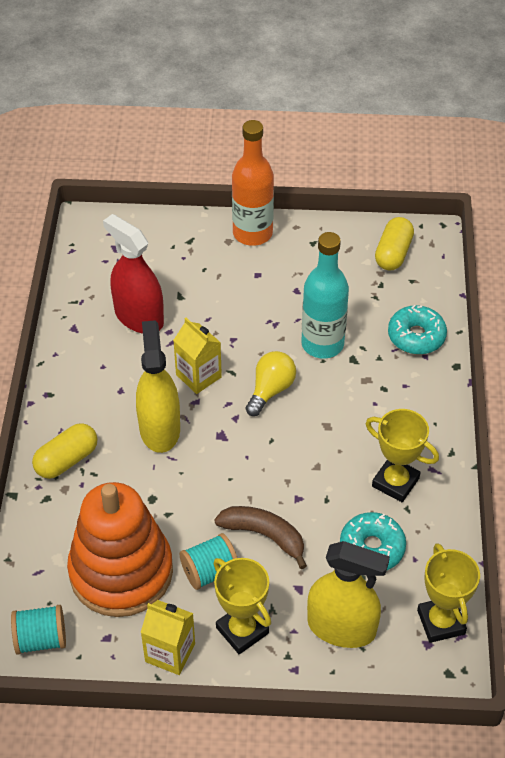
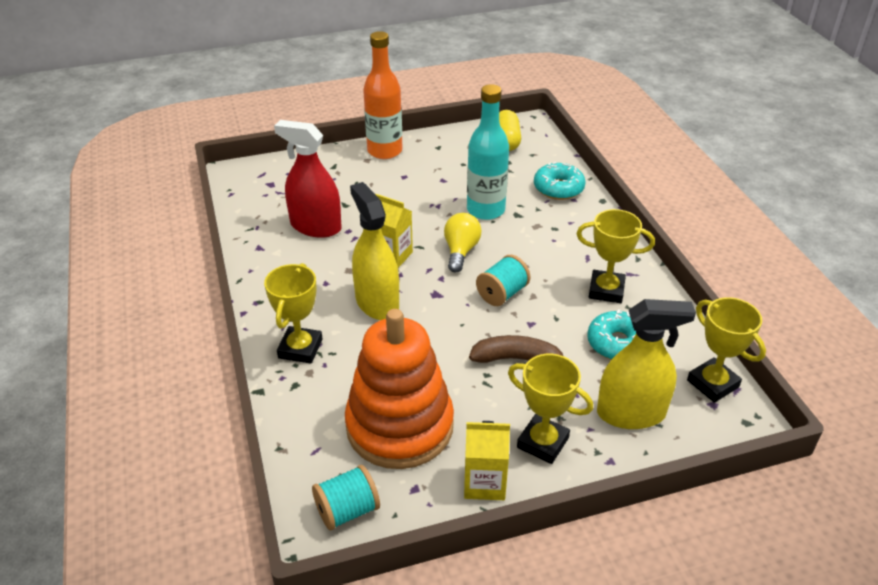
camera: 20 degrees left, 10 degrees down
yellow capsule [32,423,98,479] -> yellow trophy [264,263,323,364]
turquoise spool [180,533,237,590] -> turquoise spool moved to [476,255,531,306]

